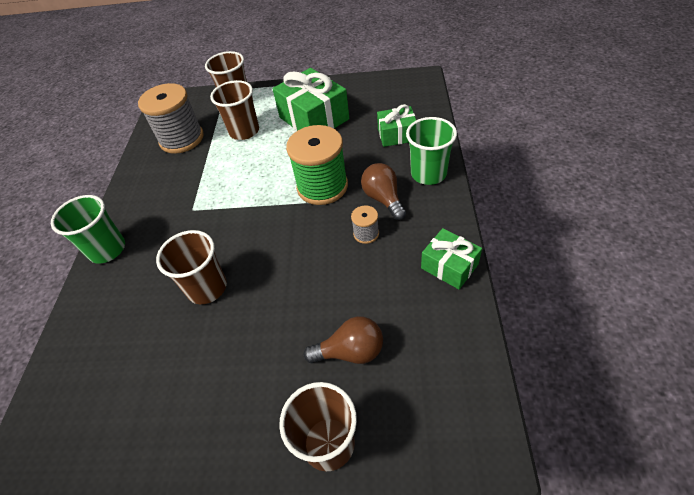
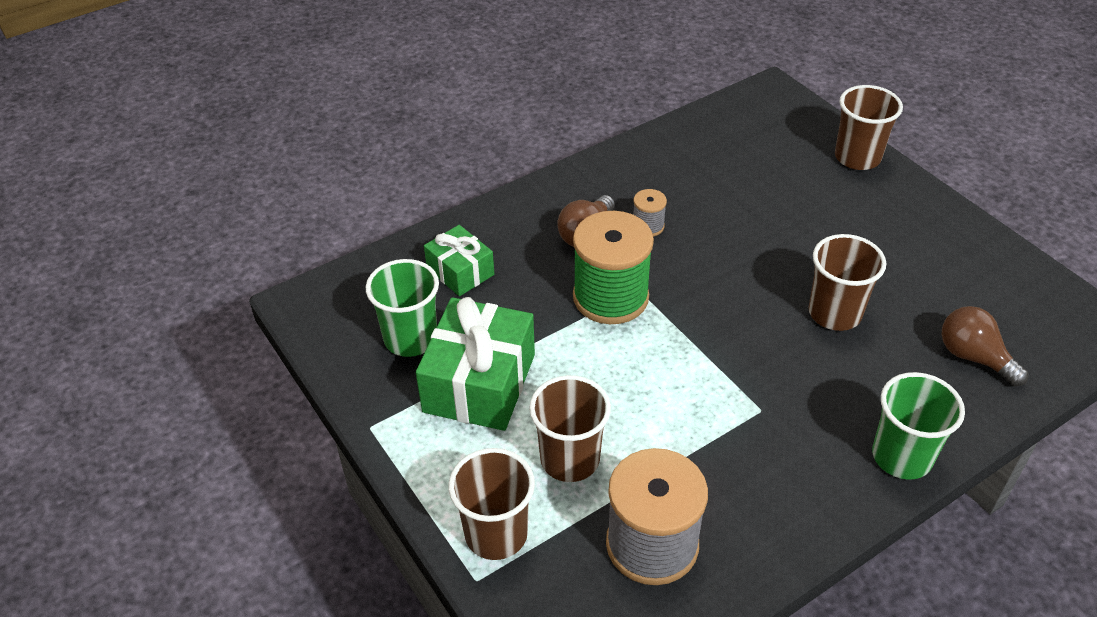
camera: 130 degrees left, 5 degrees down
brown light bulb [304,316,383,364] -> brown light bulb moved to [941,306,1029,386]
green cup [406,117,457,185] -> green cup moved to [366,259,439,357]
green gift [421,228,482,289] -> none

